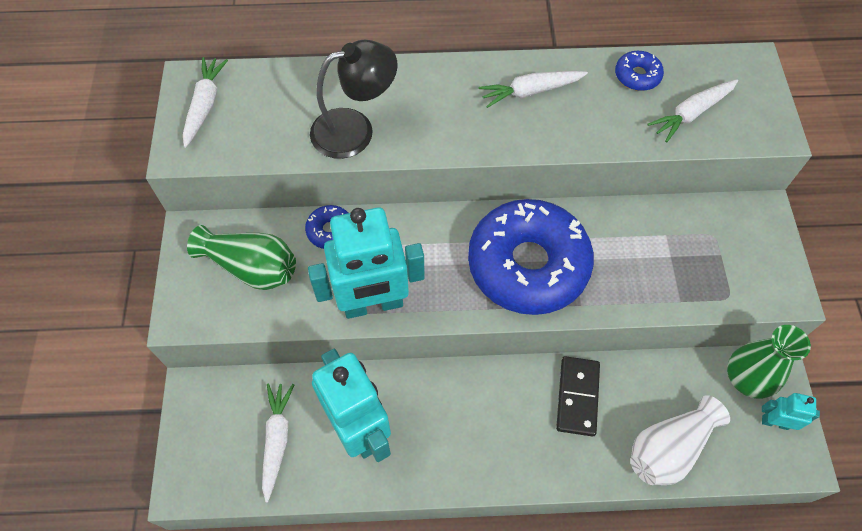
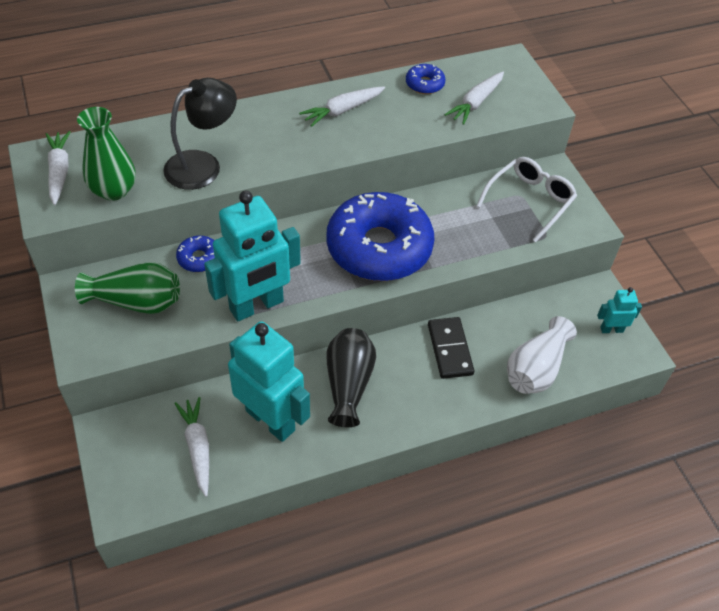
camera: 20 degrees left, 10 degrees down
green vase [727,325,811,399] -> green vase moved to [77,107,136,201]
none -> black vase [326,328,376,427]
none -> white glasses [476,157,577,242]

